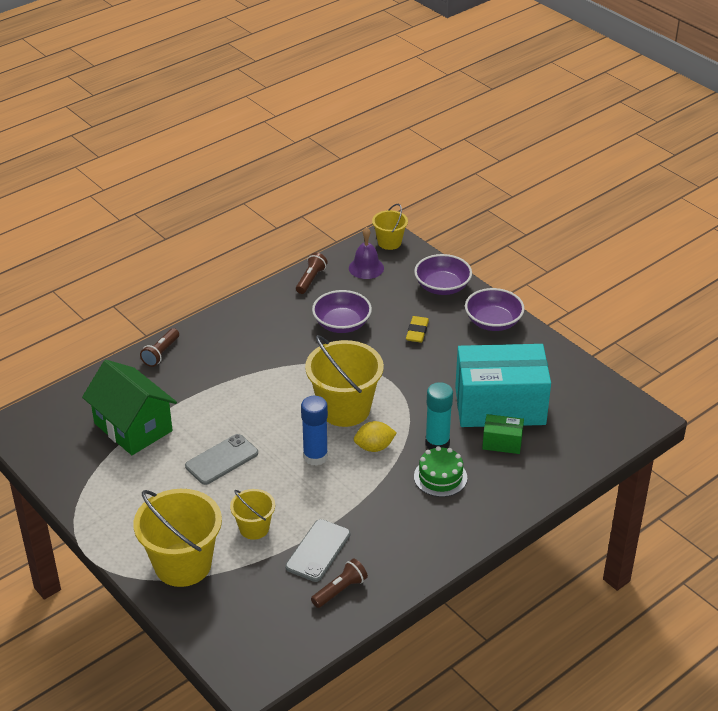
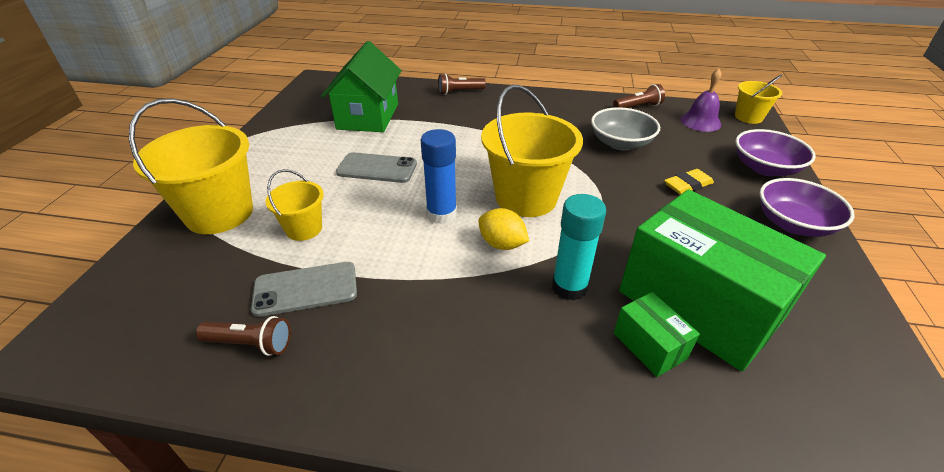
camera: 50 degrees right, 0 degrees up
purple bowl [312,290,372,333] -> grey bowl [591,107,660,150]
green cake [414,446,467,497] -> none
turquoise box [455,344,551,427] -> green box [619,189,826,371]

